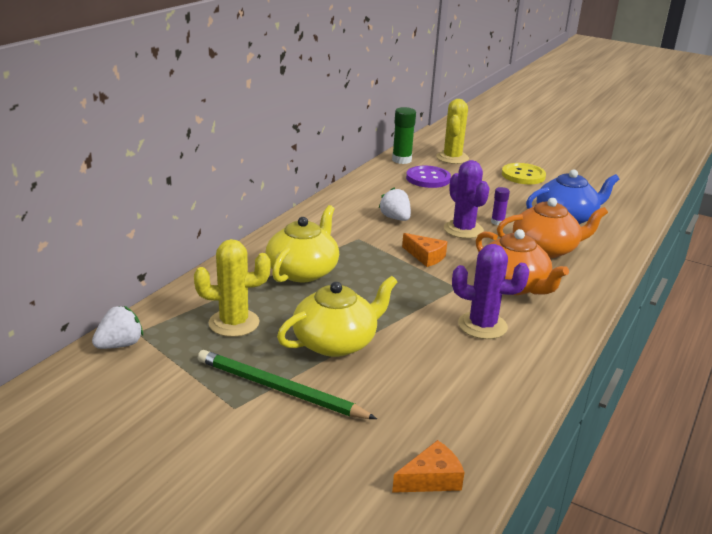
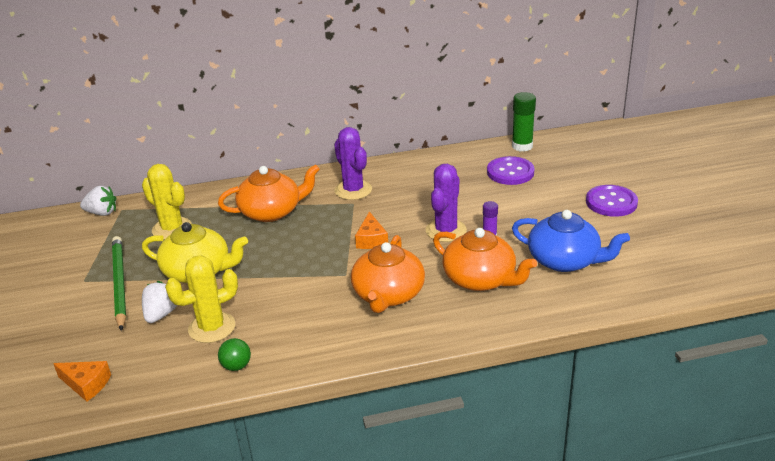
camera: 50 degrees right, 5 degrees up
yellow teapot [266,205,339,282] -> orange teapot [218,164,320,222]
white strawberry [379,188,411,221] -> white strawberry moved to [142,281,177,323]
yellow cactus [436,99,469,164] -> yellow cactus moved to [165,255,238,343]
purple cactus [452,244,529,339] -> purple cactus moved to [334,127,372,200]
yellow button [502,163,546,184] -> purple button [586,185,638,217]
none -> green ball [218,338,251,371]

